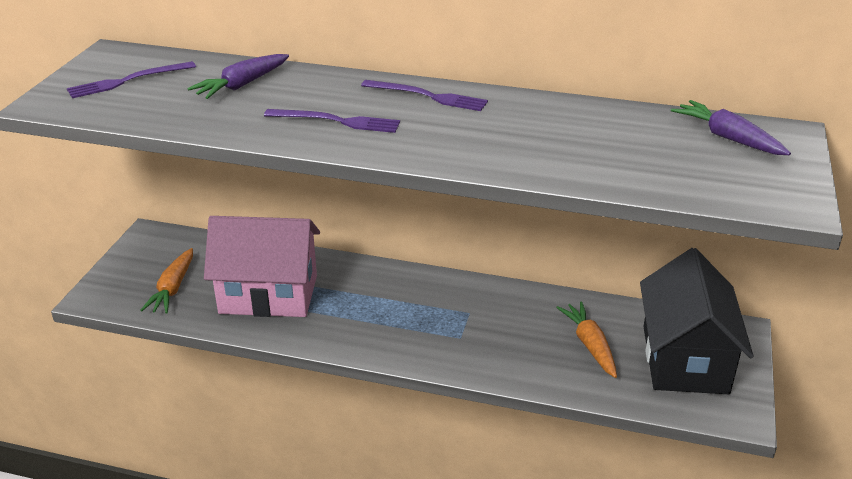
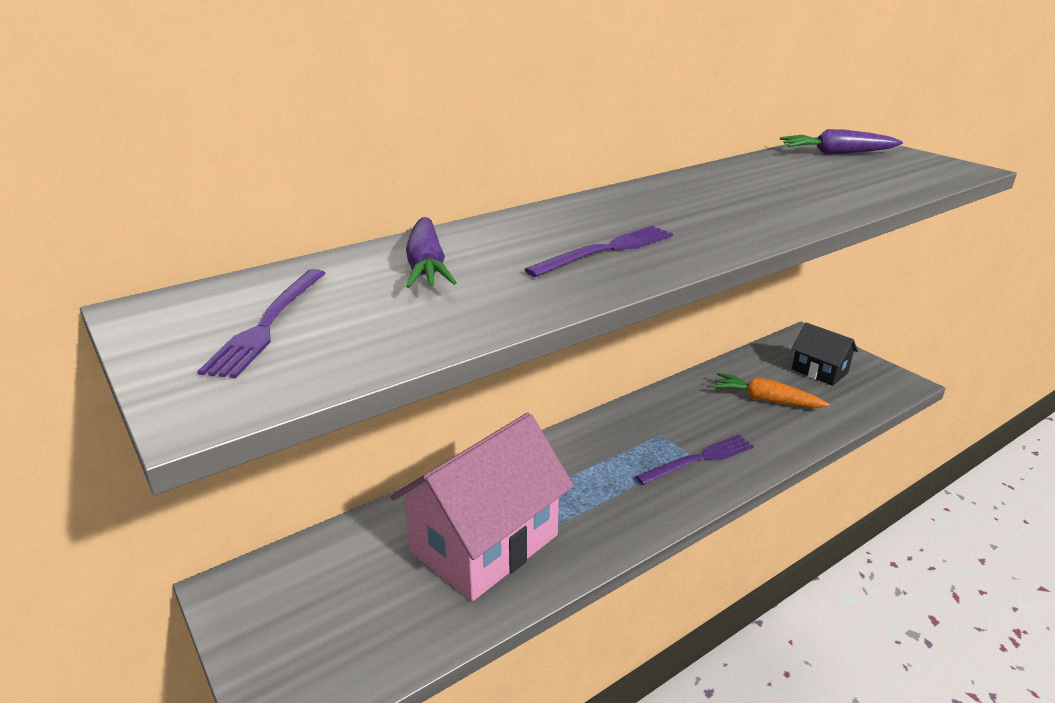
camera: 50 degrees left, 5 degrees down
orange carrot [140,248,193,314] -> none
purple fork [361,80,488,111] -> purple fork moved to [635,435,754,485]
black house [640,248,754,394] -> black house [791,323,858,386], size x0.51

